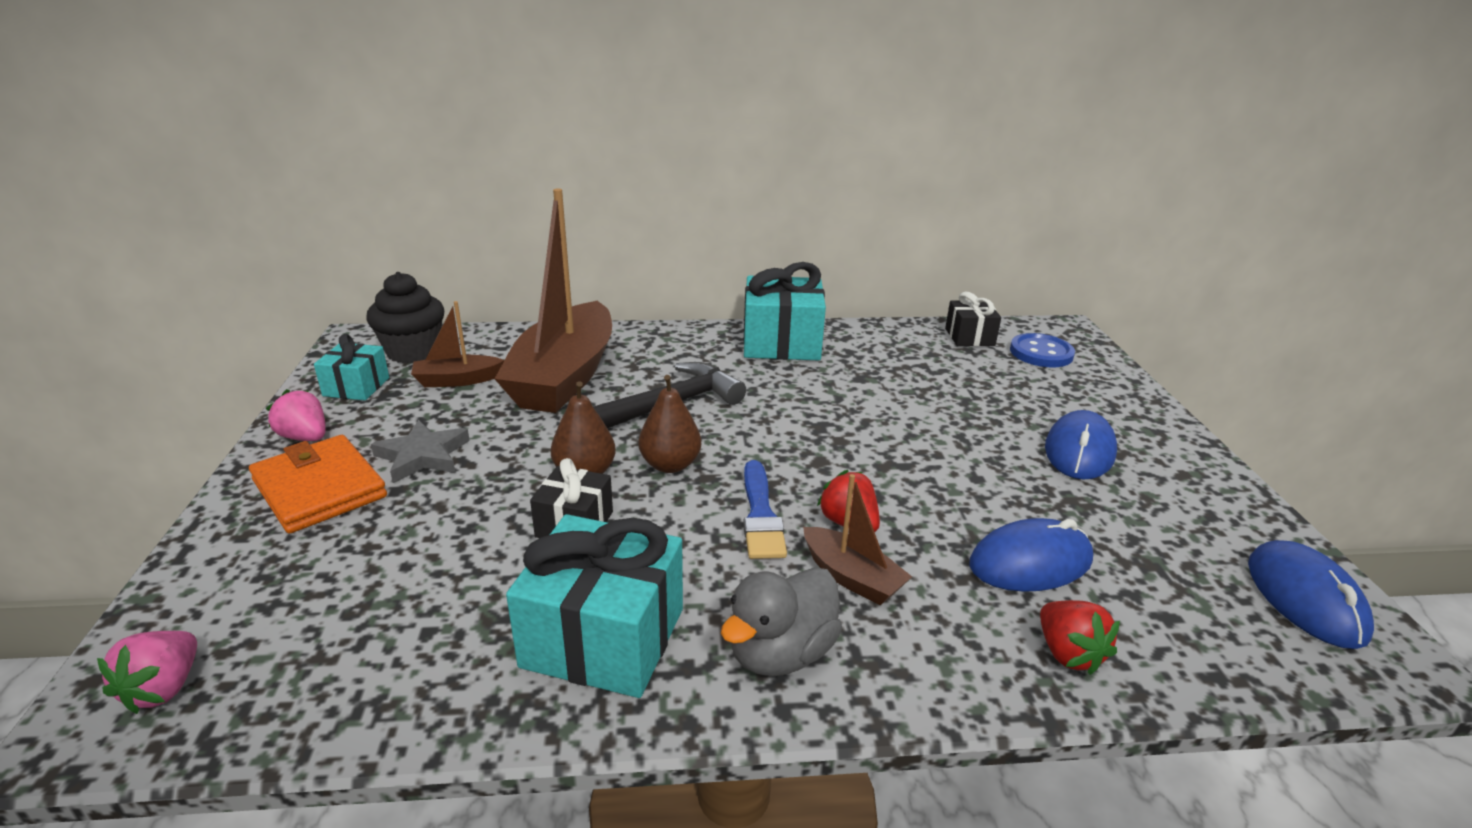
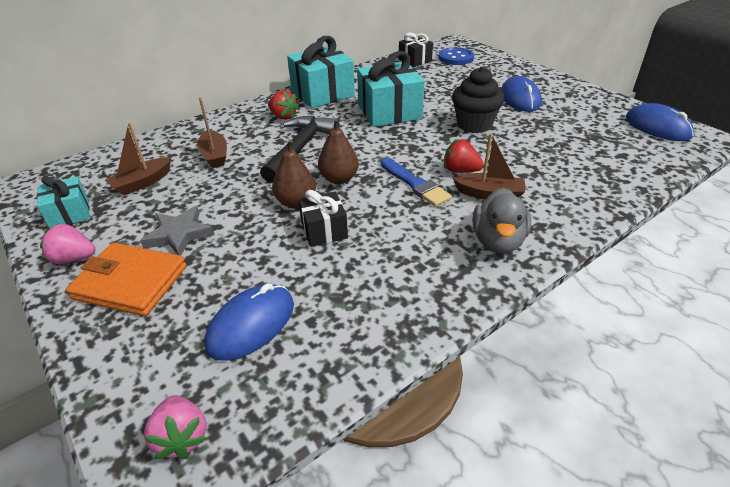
camera: 30 degrees left, 10 degrees up
black cupcake [366,272,444,363] -> black cupcake moved to [452,67,504,133]
brown boat [495,189,612,413] -> brown boat [197,97,227,168], size x0.46
turquoise gift [506,514,683,698] -> turquoise gift moved to [357,51,425,127]
blue mouse [969,518,1093,592] -> blue mouse moved to [204,283,294,361]
red strawberry [1040,600,1120,675] -> red strawberry moved to [268,90,299,120]

